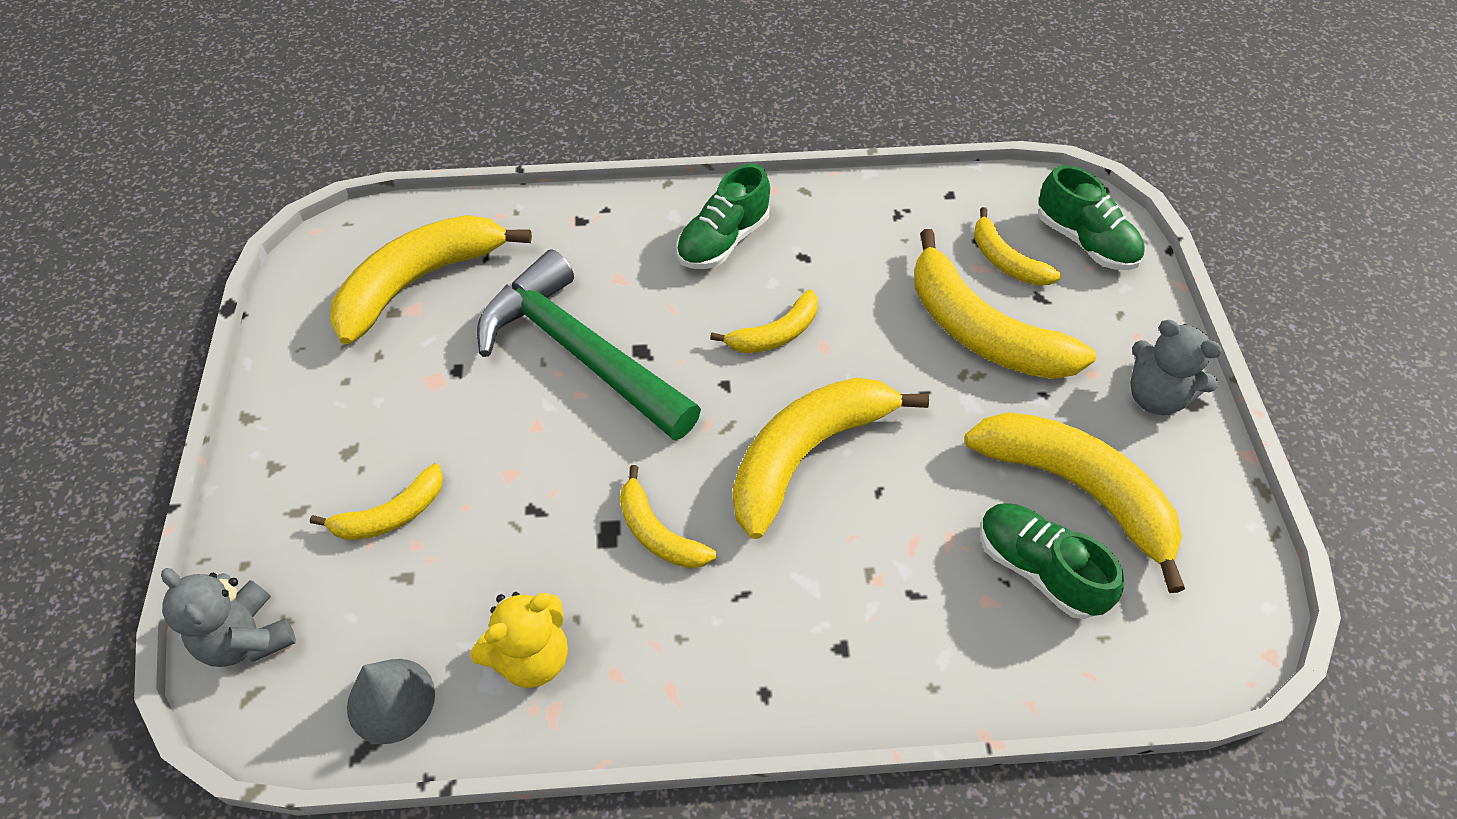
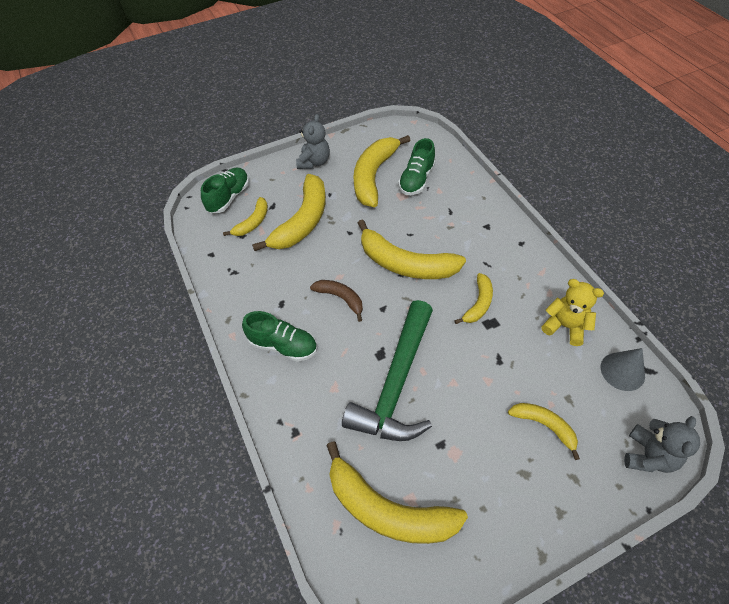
camera: 110 degrees left, 0 degrees up
yellow banana [710,290,818,353] -> brown banana [310,280,363,322]

